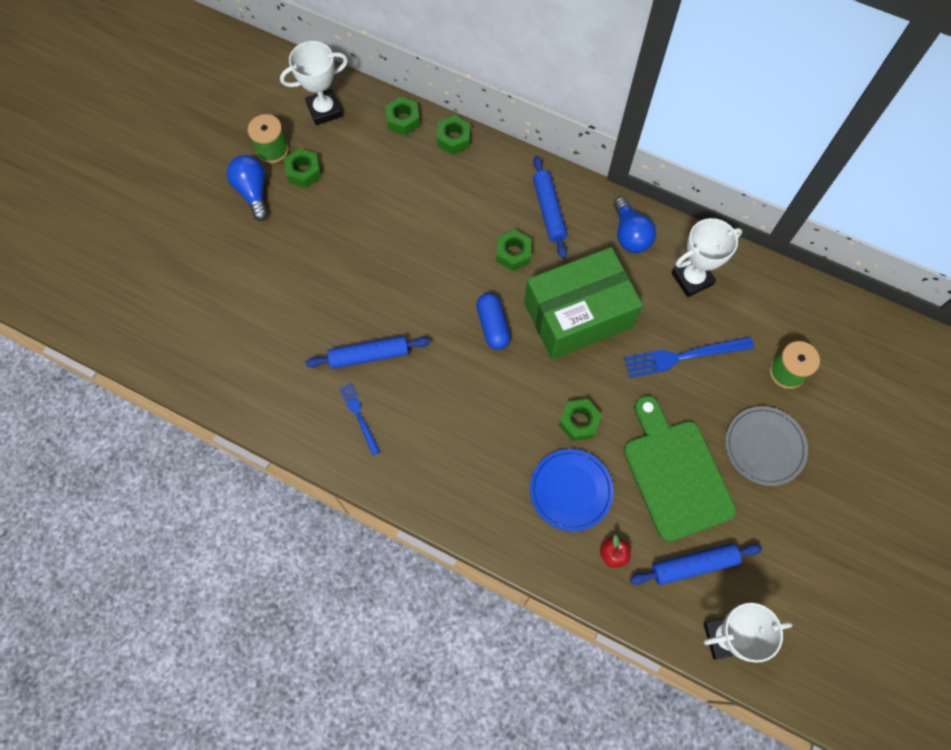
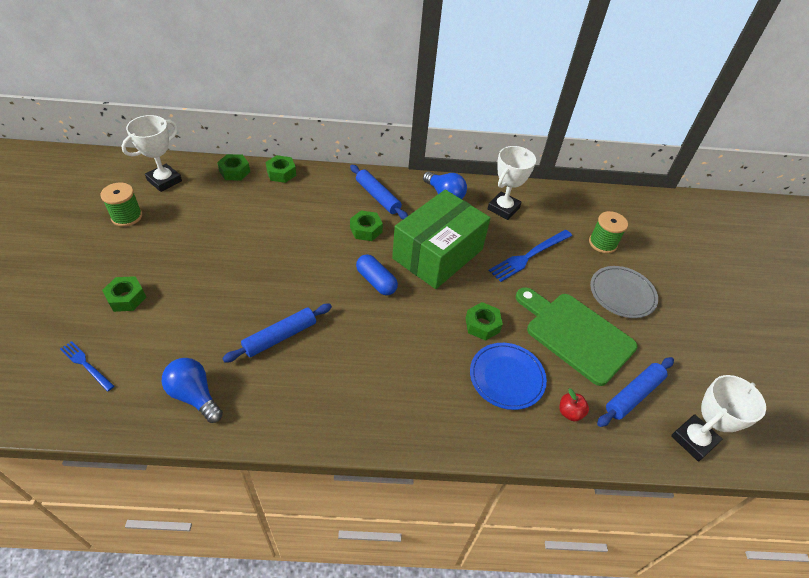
camera: 30 degrees left, 20 degrees down
blue light bulb [227,155,268,221] -> blue light bulb moved to [162,358,223,423]
green nut [284,148,321,188] -> green nut moved to [102,276,146,312]
blue fork [339,383,380,455] -> blue fork moved to [60,341,114,391]

